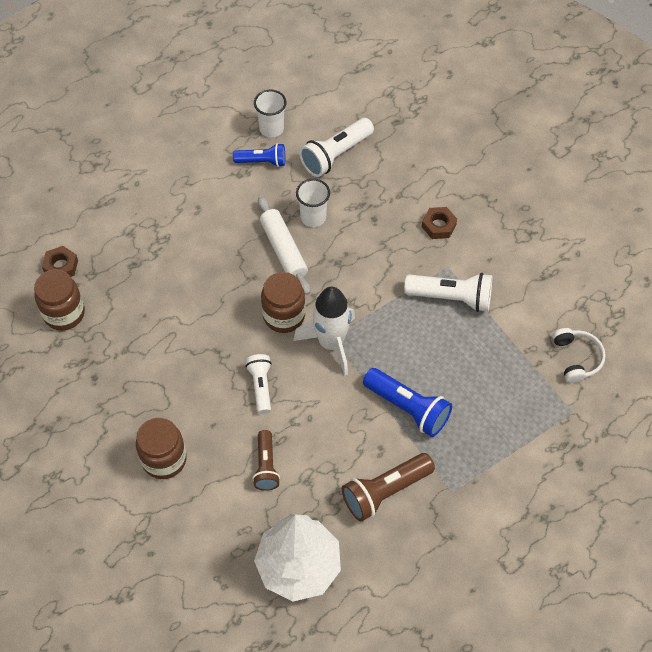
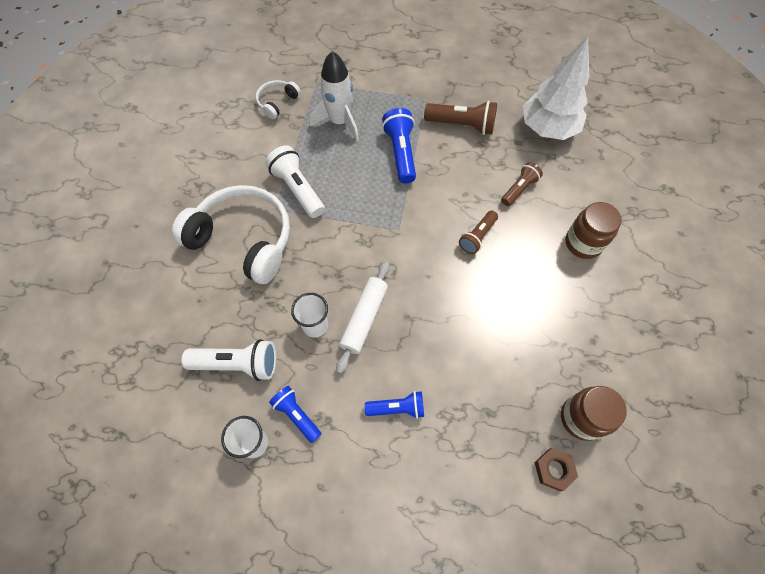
camera: 135 degrees left, 5 degrees up
white flashlight [245,354,272,414] -> brown flashlight [459,211,498,254]
brown jar [261,272,305,333] -> none
white rocket [293,287,355,375] -> white rocket moved to [310,51,359,141]
brown nut [422,207,457,239] -> white headphones [172,185,290,284]
none -> blue flashlight [365,391,424,419]

